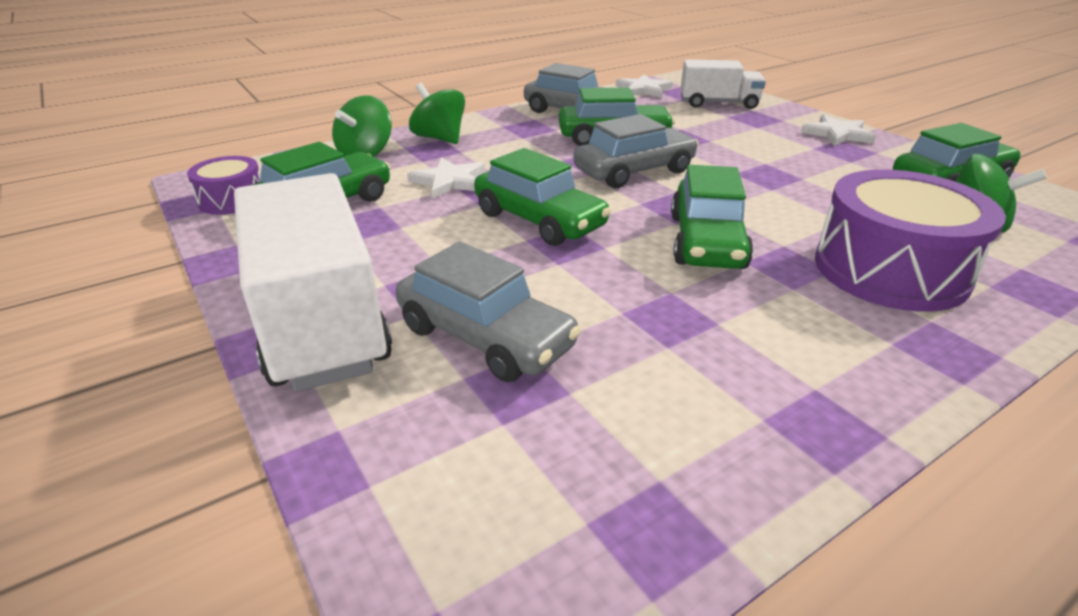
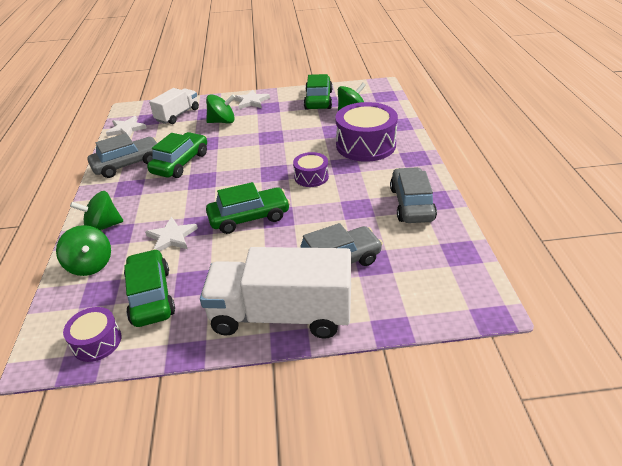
camera: 60 degrees left, 5 degrees up
grey car [573,114,699,188] -> grey car moved to [390,167,437,223]
green car [671,165,753,269] -> purple drum [293,152,329,187]
none -> green spinning top [206,94,235,123]

